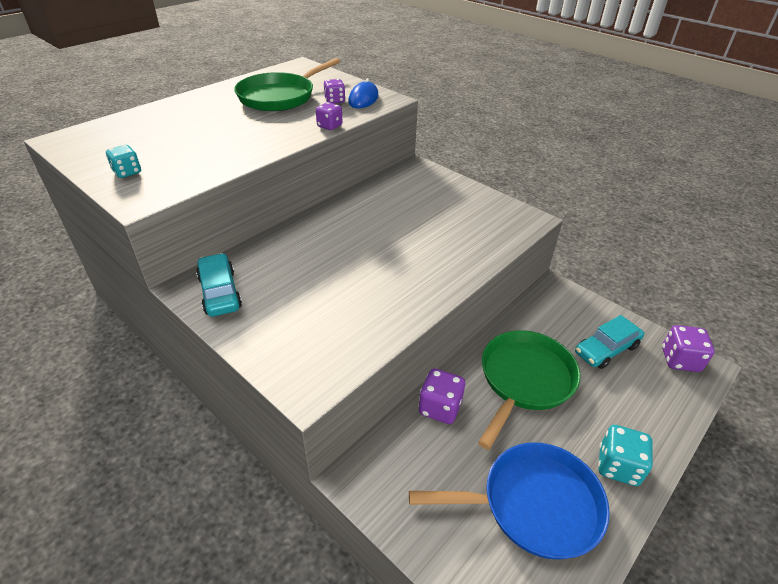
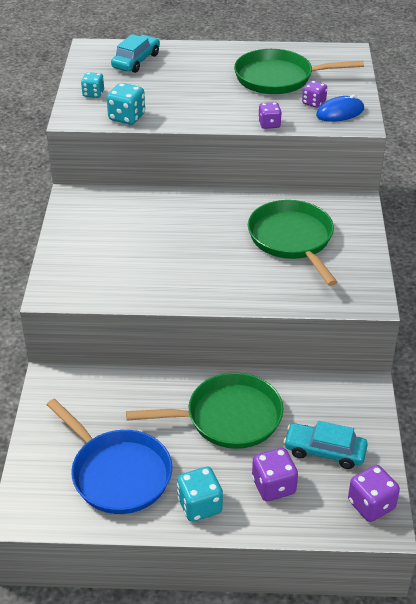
camera: 50 degrees right, 0 degrees up
turquoise car [196,253,242,317] -> turquoise car moved to [111,34,160,73]
purple dice [418,369,465,424] -> purple dice moved to [252,448,298,501]
none -> turquoise dice [107,83,145,125]
none -> green pan [248,200,338,286]

